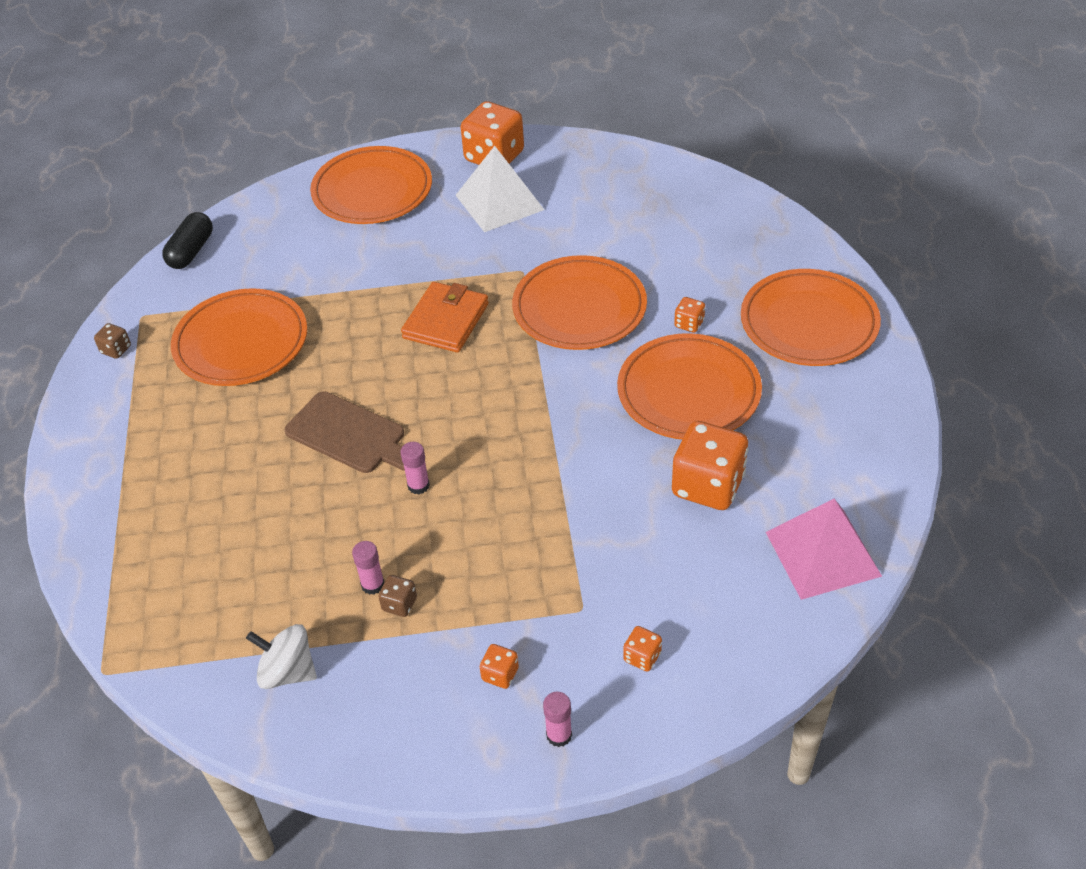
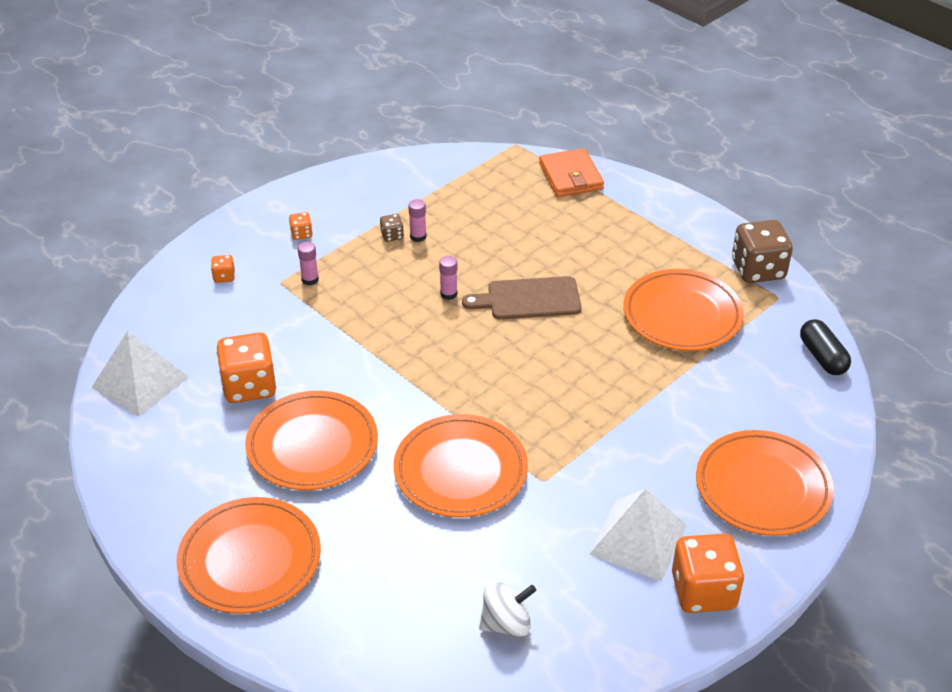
camera: 140 degrees right, 5 degrees down
brown dice [94,323,131,359] -> brown dice [732,220,793,283], size x2.23
white spinning top [246,624,317,689] -> white spinning top moved to [479,580,536,637]
orange wallet [401,282,489,353] -> orange wallet moved to [539,148,604,197]
pink glue stick [543,692,572,747] -> pink glue stick moved to [298,242,319,285]
orange dice [674,297,705,333] -> none
pink pyramid [766,499,882,600] -> white pyramid [91,331,189,417]

